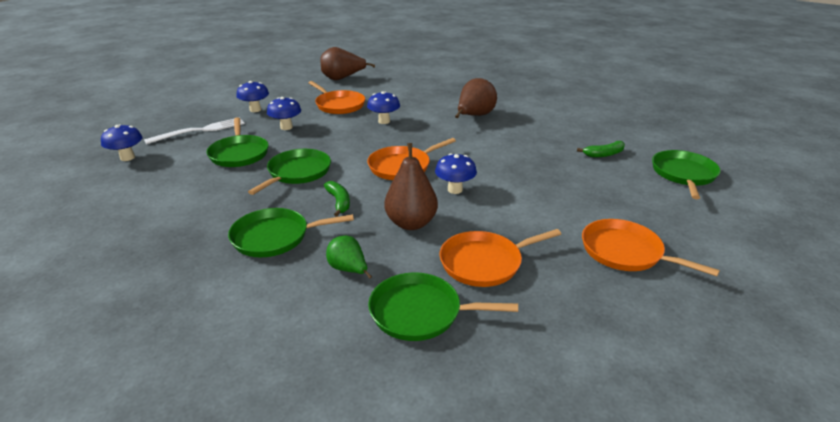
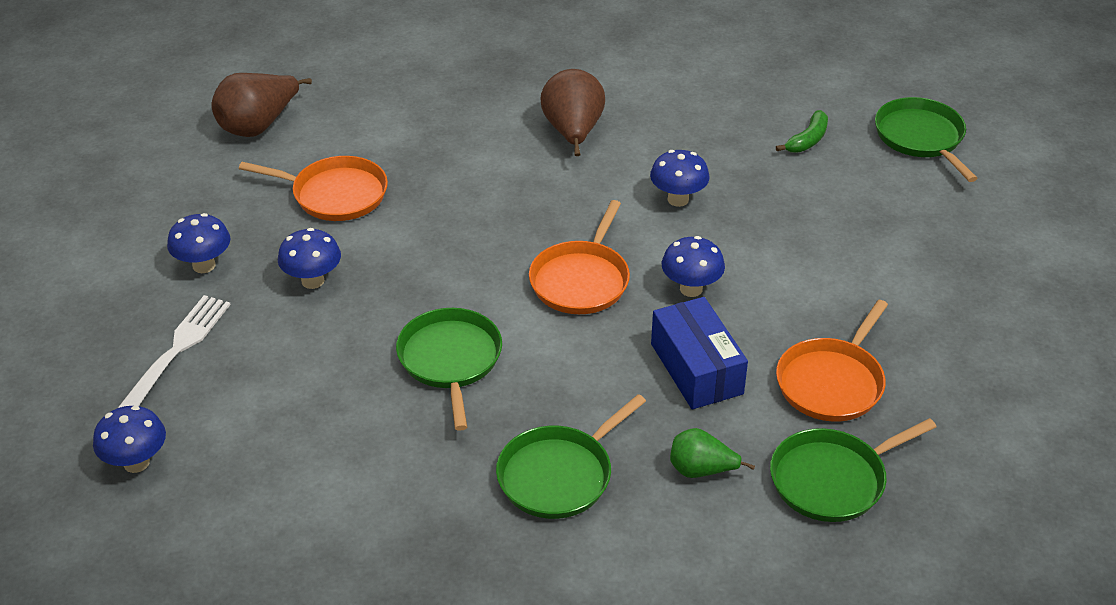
camera: 35 degrees left, 10 degrees up
green pan [206,117,269,167] -> none
green banana [324,181,350,217] -> none
blue mushroom [367,91,400,124] -> blue mushroom moved to [650,150,710,207]
brown pear [384,143,438,230] -> blue box [651,297,748,409]
orange pan [582,219,720,276] -> none

